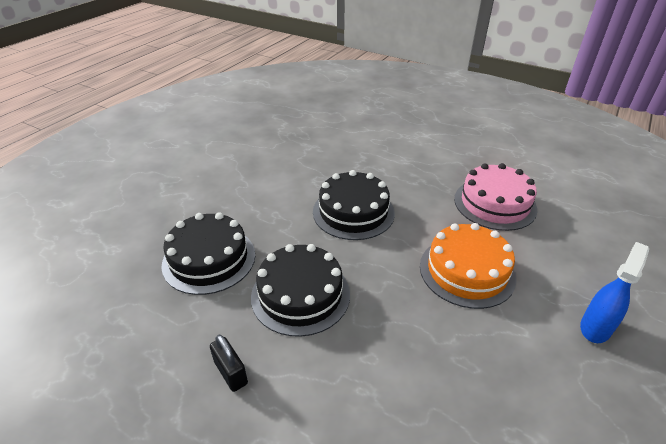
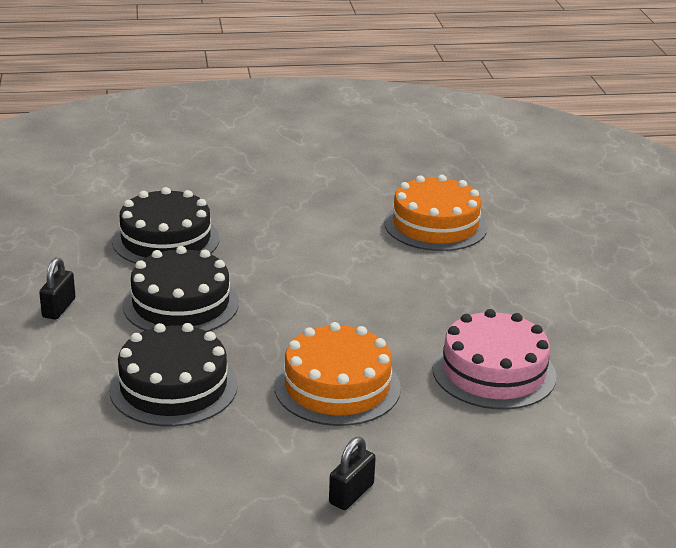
camera: 50 degrees right, 10 degrees down
black cake [313,170,395,240] -> black cake moved to [109,323,238,427]
blue spray bottle [580,242,649,343] -> black padlock [329,437,376,510]
none -> orange cake [384,175,487,251]

